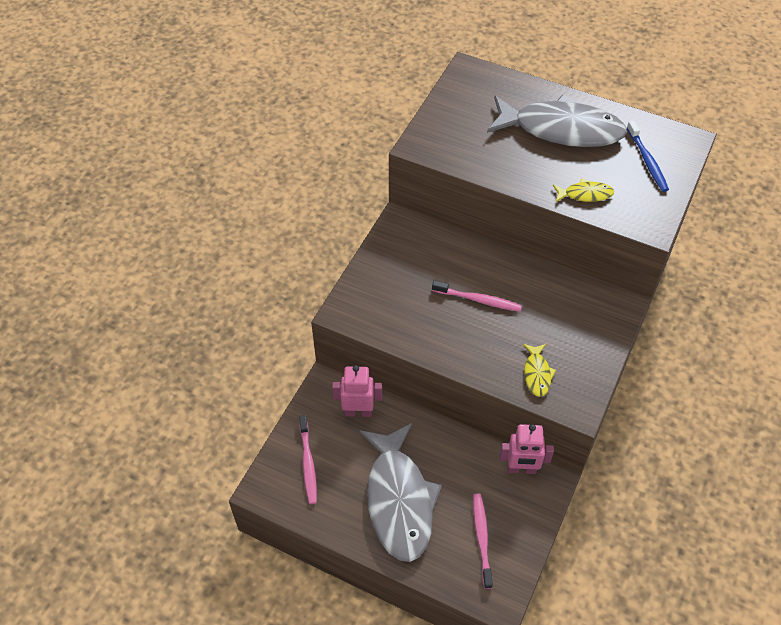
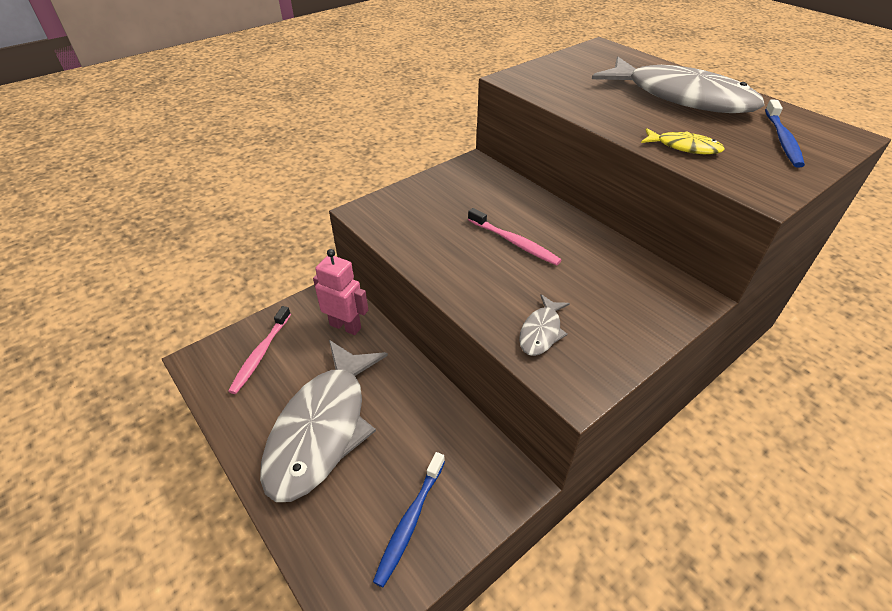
camera: 25 degrees right, 10 degrees down
pink toothbrush [473,494,493,589] -> none
pink robot [500,424,554,474] -> none
yellow fish [523,344,556,397] -> grey fish [519,294,570,356]
none -> blue toothbrush [373,452,445,587]

